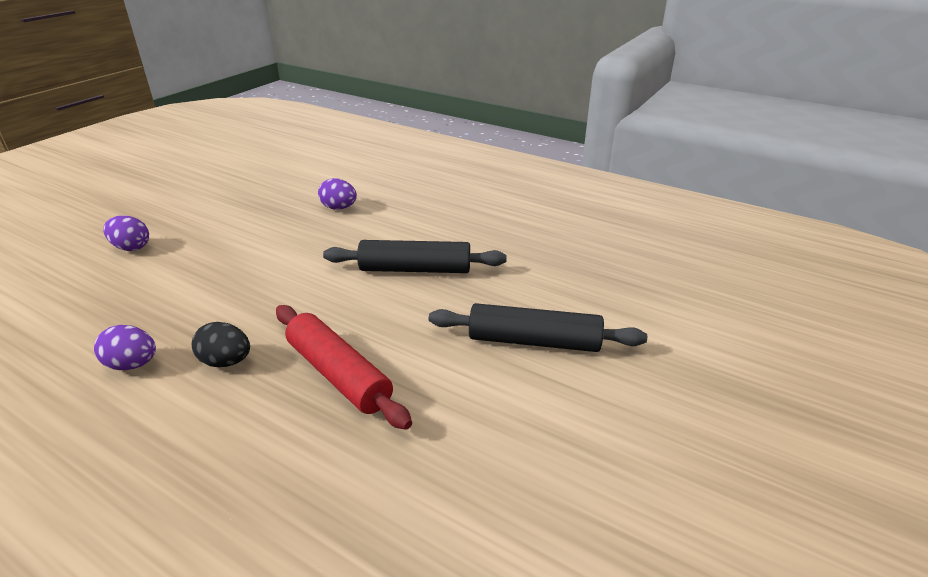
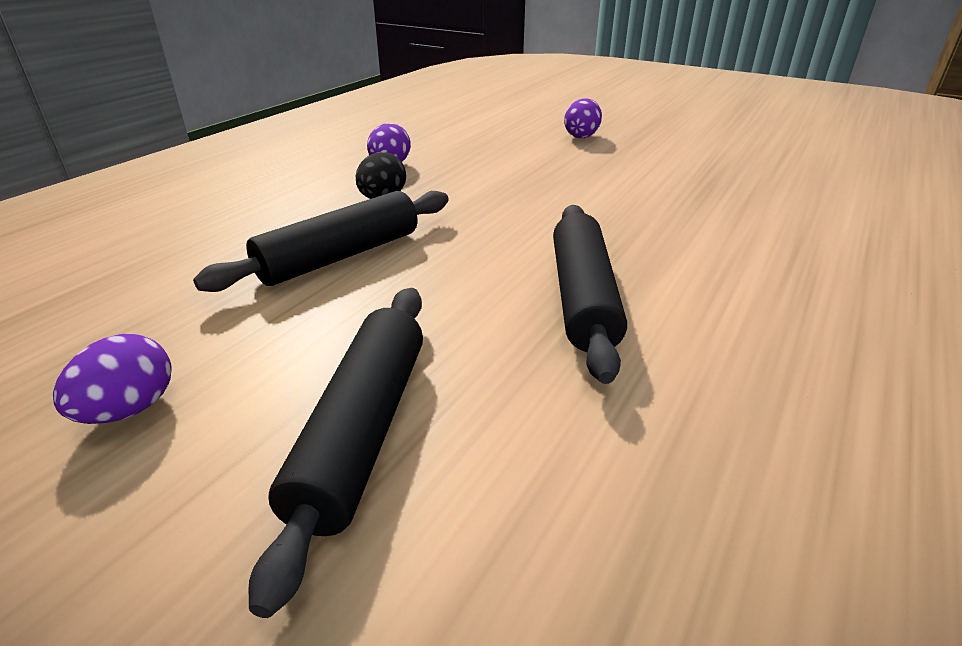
camera: 90 degrees right, 0 degrees up
red rolling pin [276,305,412,430] -> black rolling pin [193,191,449,292]
purple egg [318,178,357,209] -> purple egg moved to [53,334,171,424]

